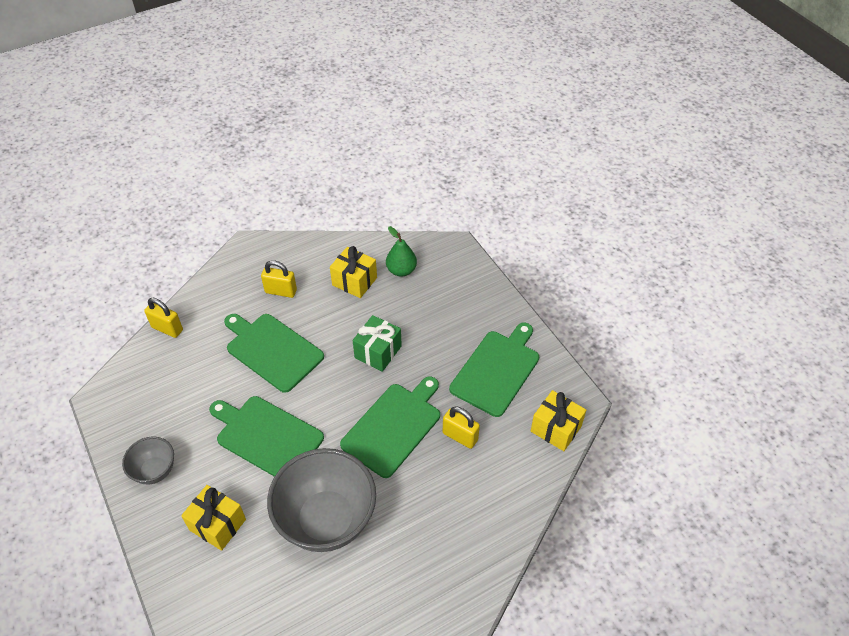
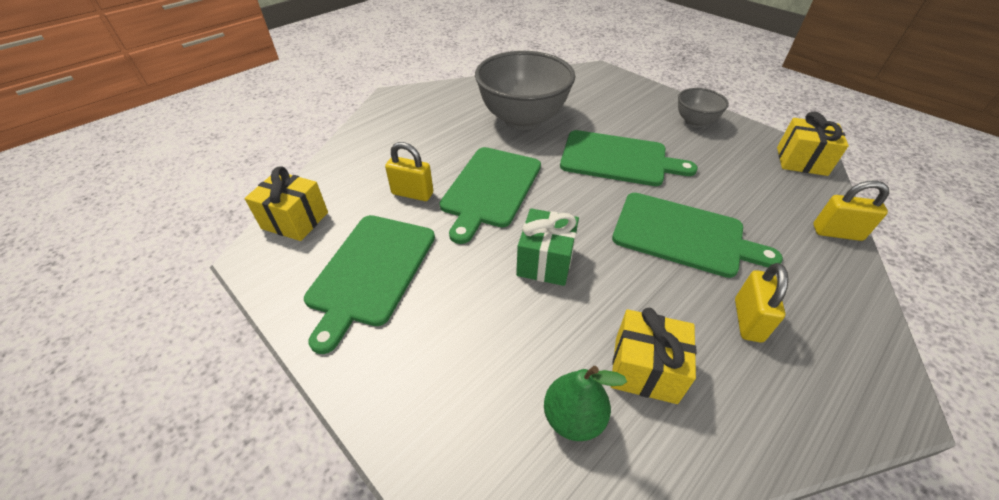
camera: 165 degrees right, 5 degrees down
yellow gift [181,485,246,551] -> yellow gift moved to [777,111,849,176]
yellow padlock [261,260,297,298] -> yellow padlock turned 75 degrees counterclockwise [735,263,788,343]

